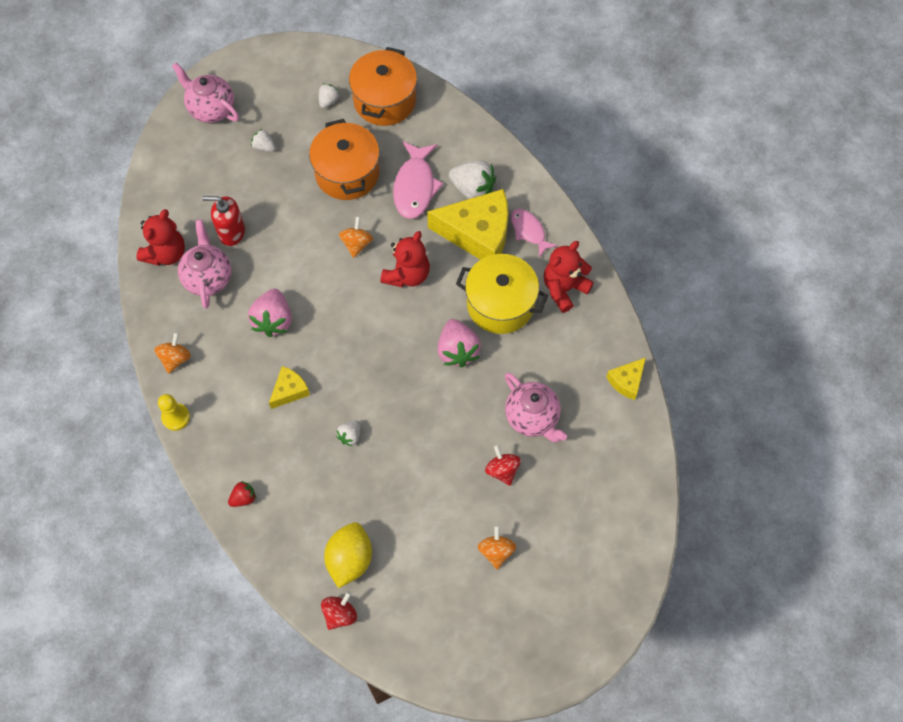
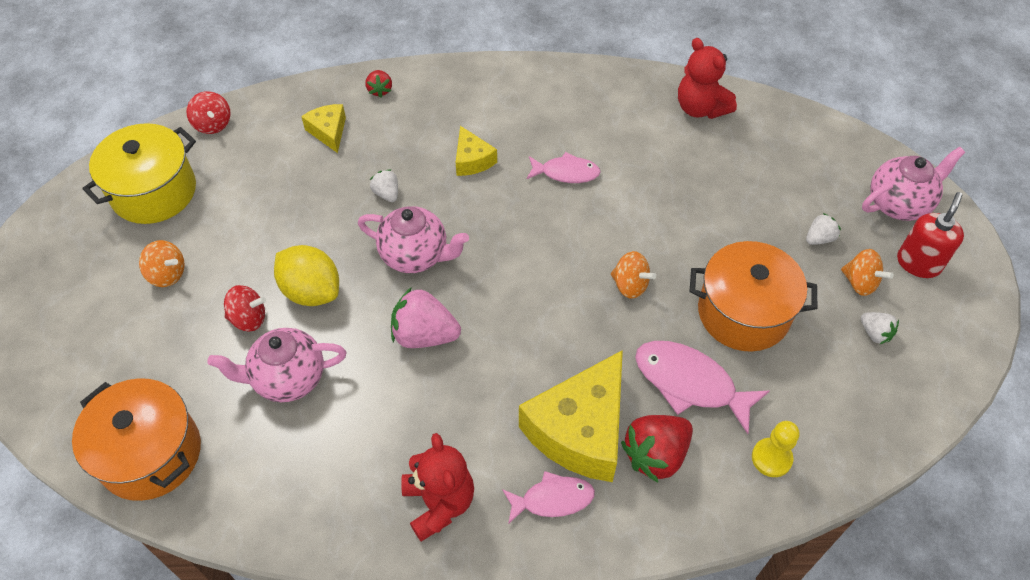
camera: 115 degrees right, 10 degrees down
orange spinning top [154,332,191,374] -> orange spinning top moved to [841,249,894,296]
yellow pawn [158,394,190,431] -> yellow pawn moved to [752,421,799,477]
pink teapot [178,219,232,309] -> pink teapot moved to [358,206,469,273]
red soap dispenser [202,196,245,246] -> red soap dispenser moved to [897,192,964,278]
pink strawberry [248,289,292,337] -> pink fish [526,152,600,183]
yellow lemon [324,522,372,588] -> yellow lemon moved to [274,245,339,306]
orange pot [349,47,417,126] -> orange pot moved to [72,378,201,501]
red teddy bear [380,231,430,287] -> none
white strawberry [449,160,496,199] -> red strawberry [621,415,693,483]
yellow pot [456,254,548,334] -> yellow pot moved to [83,123,196,224]
yellow cheese [606,357,646,400] -> yellow cheese moved to [301,104,346,153]

